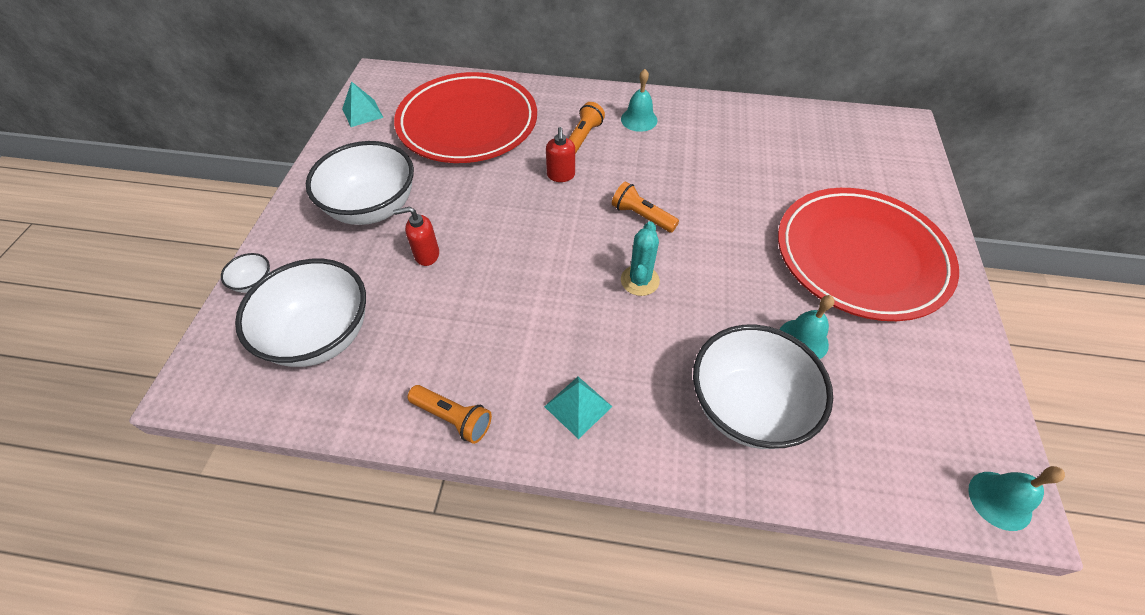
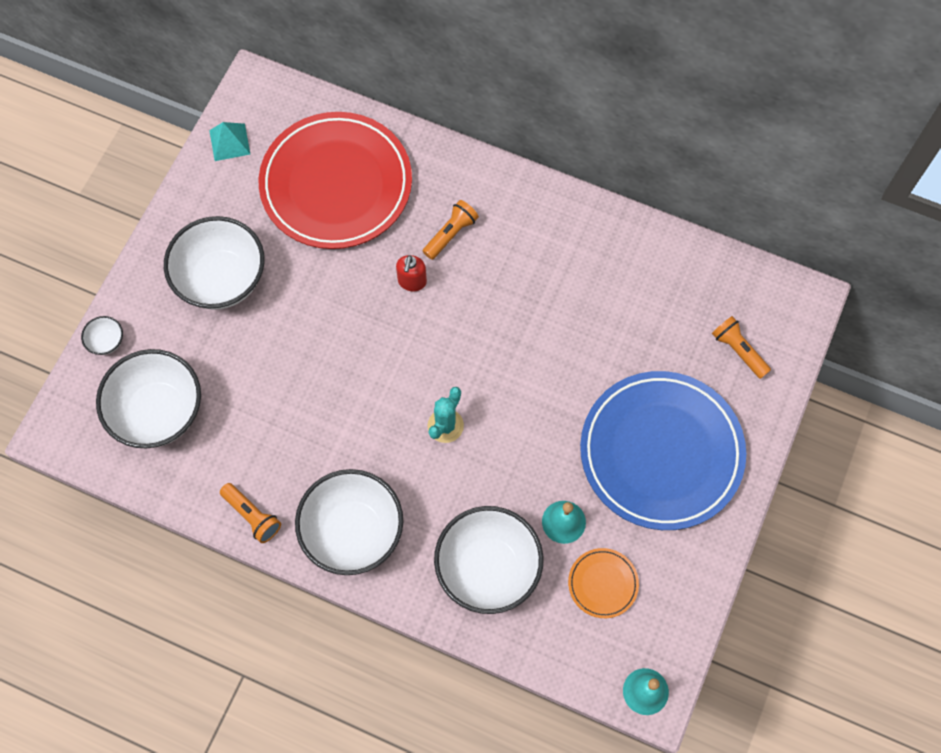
camera: 15 degrees right, 15 degrees up
red soap dispenser [393,207,439,266] -> none
turquoise pyramid [544,377,612,439] -> white bowl [295,469,403,575]
orange flashlight [612,181,679,233] -> orange flashlight moved to [712,316,771,379]
turquoise bell [621,69,657,132] -> none
red plate [778,188,959,321] -> blue plate [580,371,746,530]
none -> orange plate [568,548,639,618]

